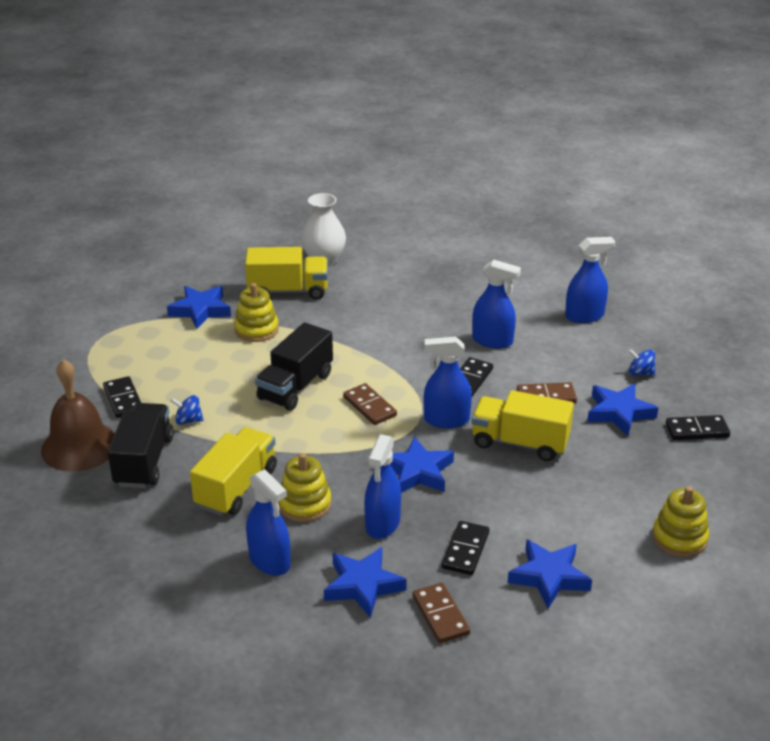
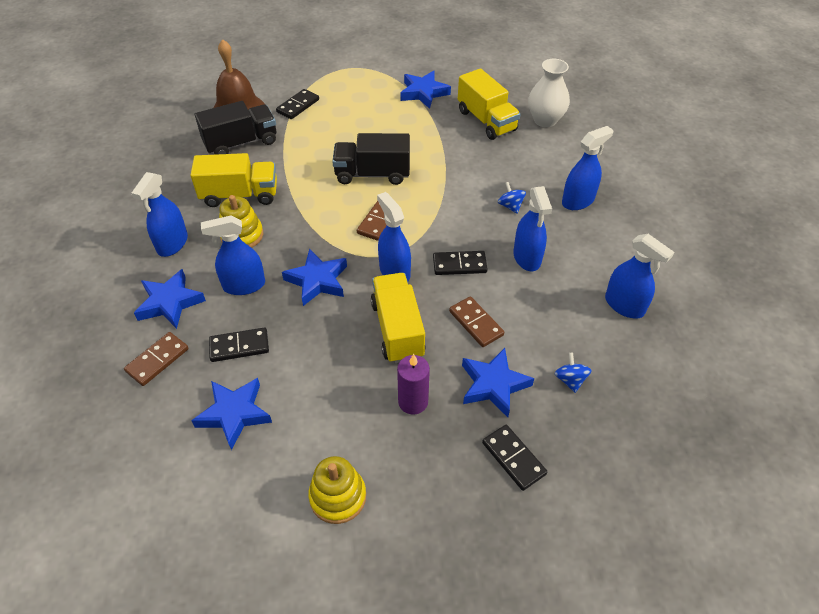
camera: 60 degrees right, 15 degrees up
blue spinning top [171,395,204,425] -> blue spinning top moved to [498,182,526,214]
yellow stacking toy [234,283,279,342] -> none
none -> purple candle [397,354,430,415]
none -> blue spray bottle [562,126,614,210]

